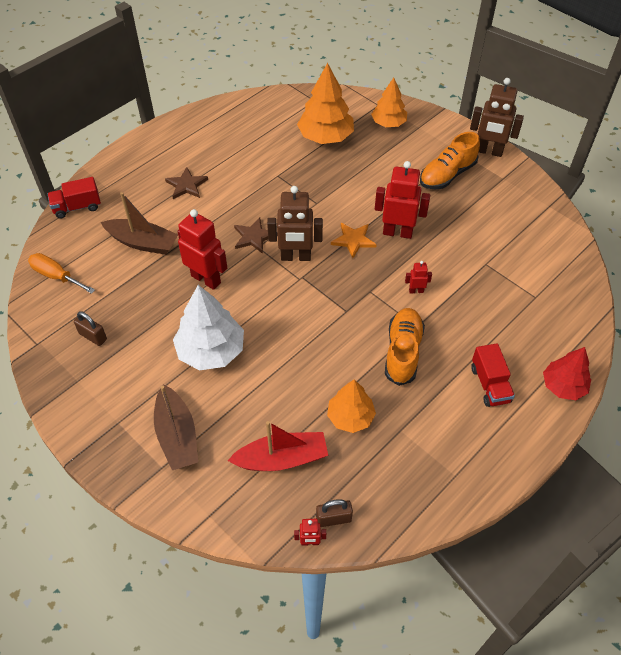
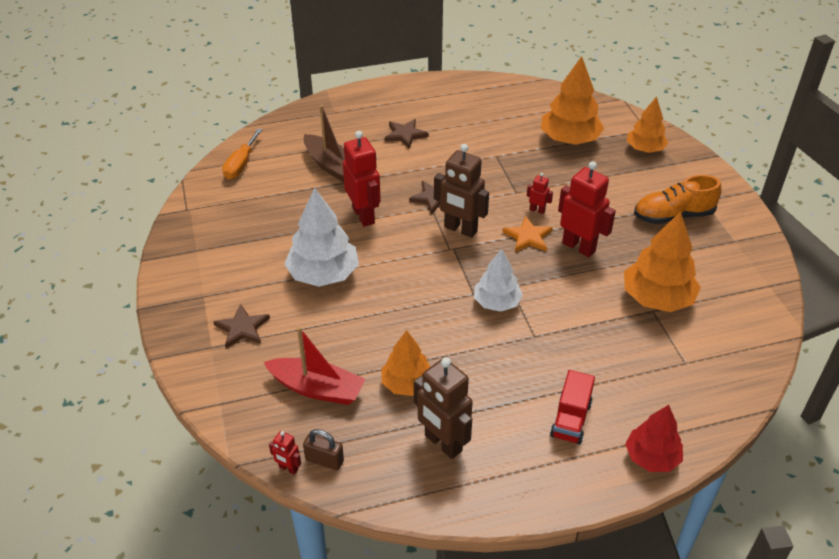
camera: 30 degrees right, 10 degrees down
orange screwdriver [28,253,95,294] -> orange screwdriver turned 135 degrees counterclockwise [222,129,262,179]
red truck [48,177,101,219] -> none
brown padlock [74,311,107,346] -> none
brown boat [154,384,198,470] -> brown star [214,304,270,348]
orange shoe [385,308,425,386] -> none
red robot [405,261,432,294] -> red robot moved to [527,173,553,214]
brown robot [470,78,524,157] -> brown robot moved to [414,357,473,459]
none -> white tree [474,249,523,312]
none -> orange tree [624,211,701,312]

